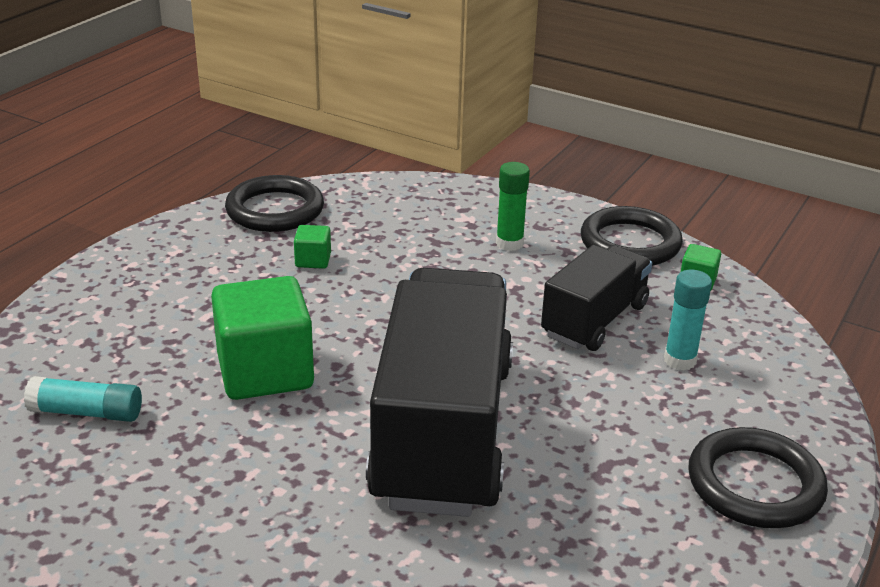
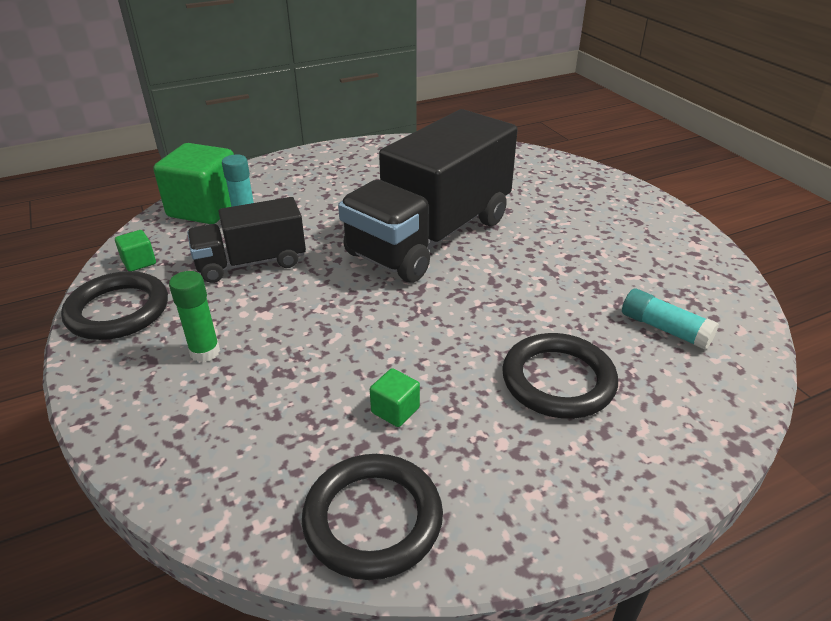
camera: 145 degrees left, 5 degrees up
green cube [211,276,314,400] -> green cube moved to [153,143,234,224]
black ring [688,427,828,528] -> black ring moved to [502,333,618,419]

